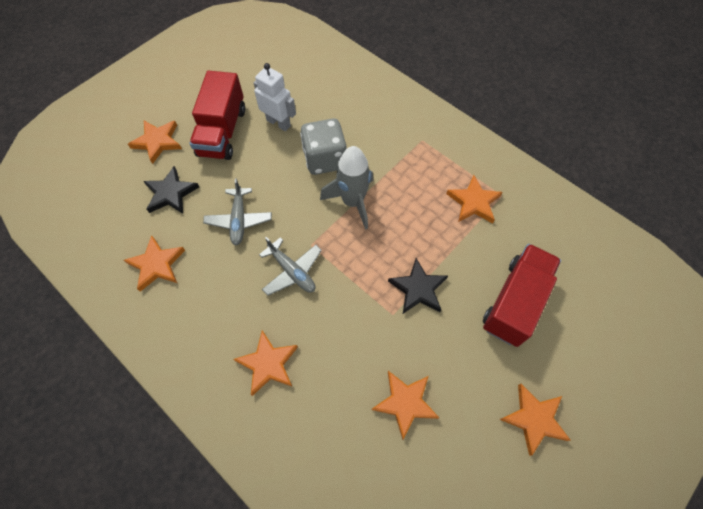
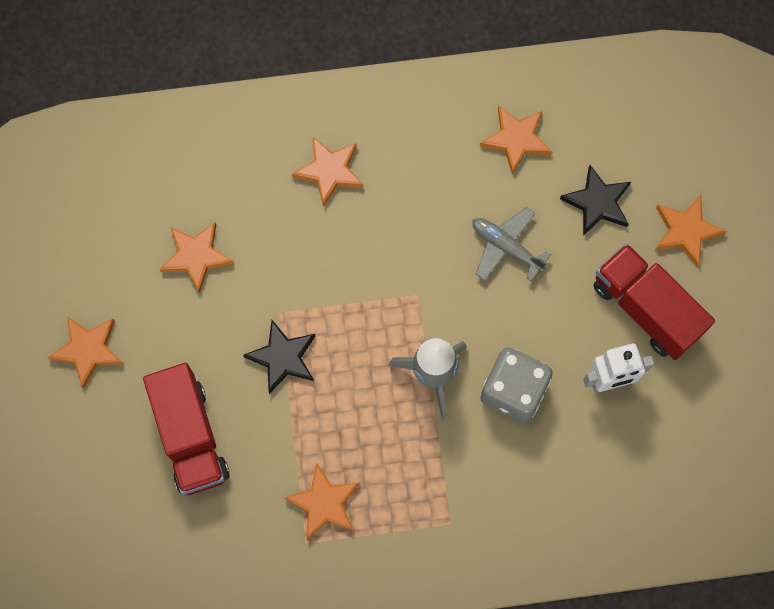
camera: 130 degrees right, 10 degrees up
grey plane [259,237,322,296] -> none

